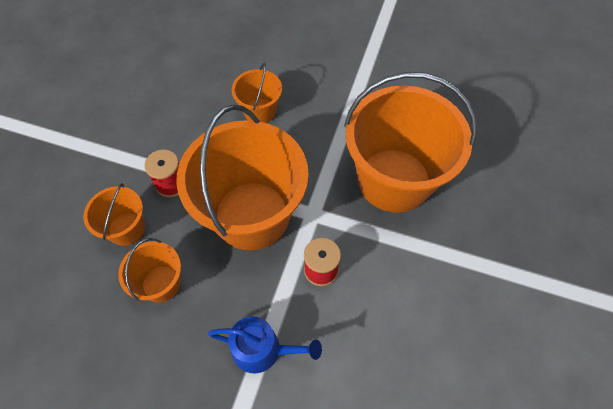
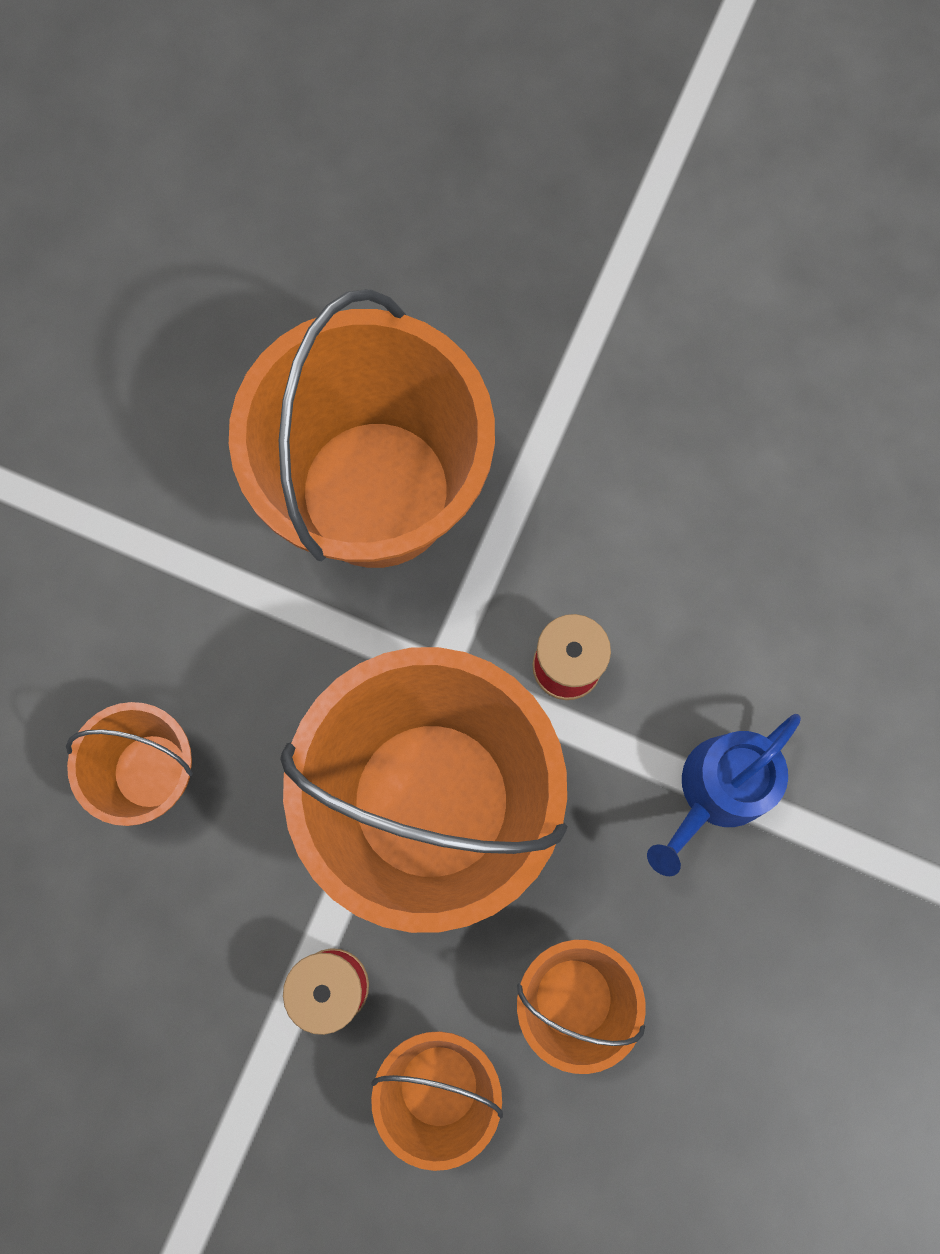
camera: 85 degrees left, 15 degrees up
blue watering can [208,316,322,373] -> blue watering can turned 150 degrees counterclockwise [647,714,801,876]

